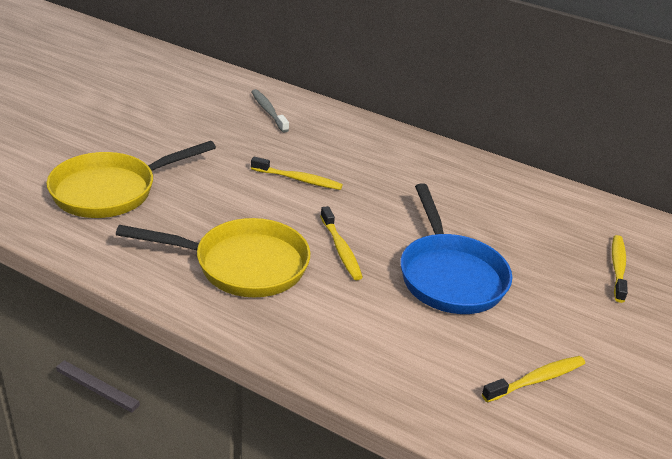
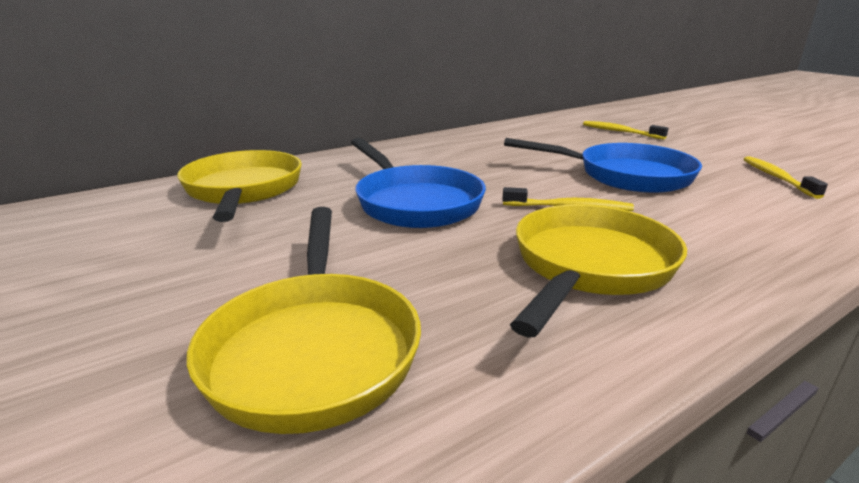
camera: 60 degrees left, 10 degrees down
grey toothbrush [251,89,289,133] -> yellow pan [177,150,302,222]
yellow toothbrush [251,157,343,190] -> blue pan [351,138,486,228]

